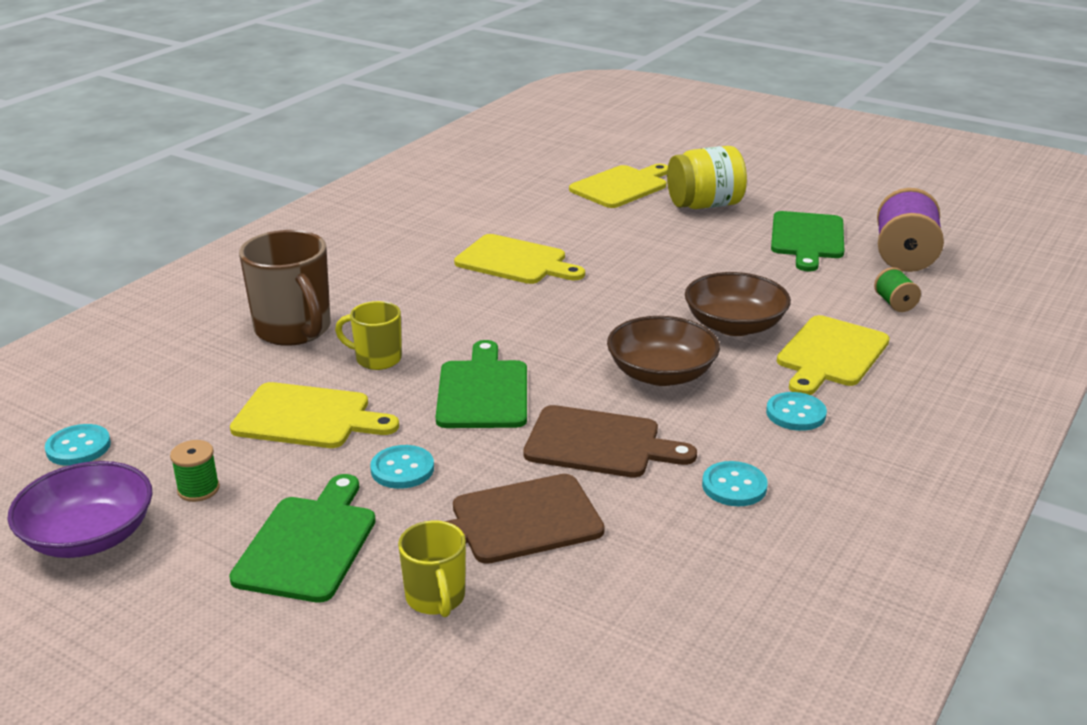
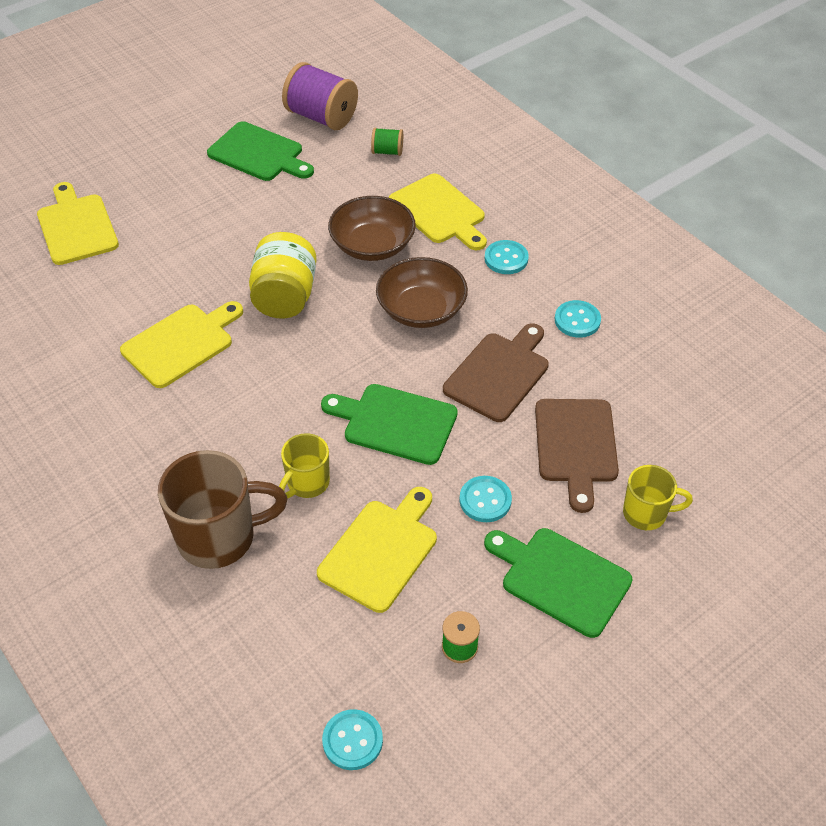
camera: 70 degrees left, 20 degrees up
purple bowl [7,461,153,558] -> none
yellow jar [667,146,747,209] -> yellow jar moved to [249,232,317,319]

